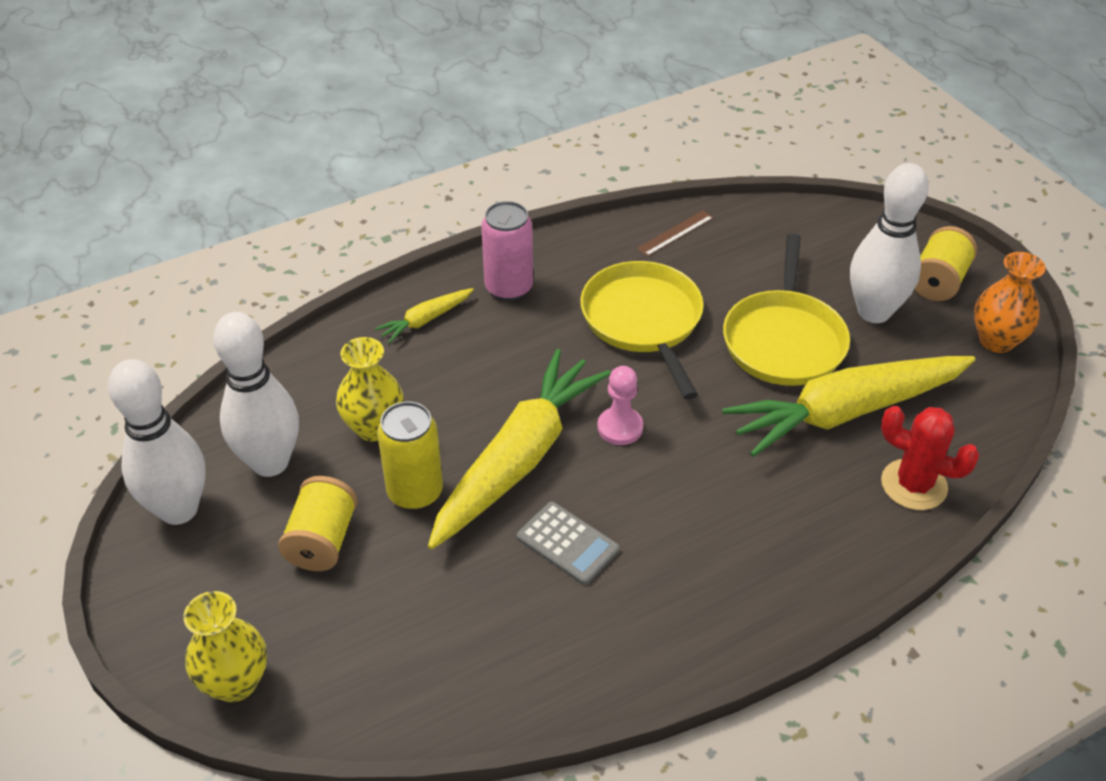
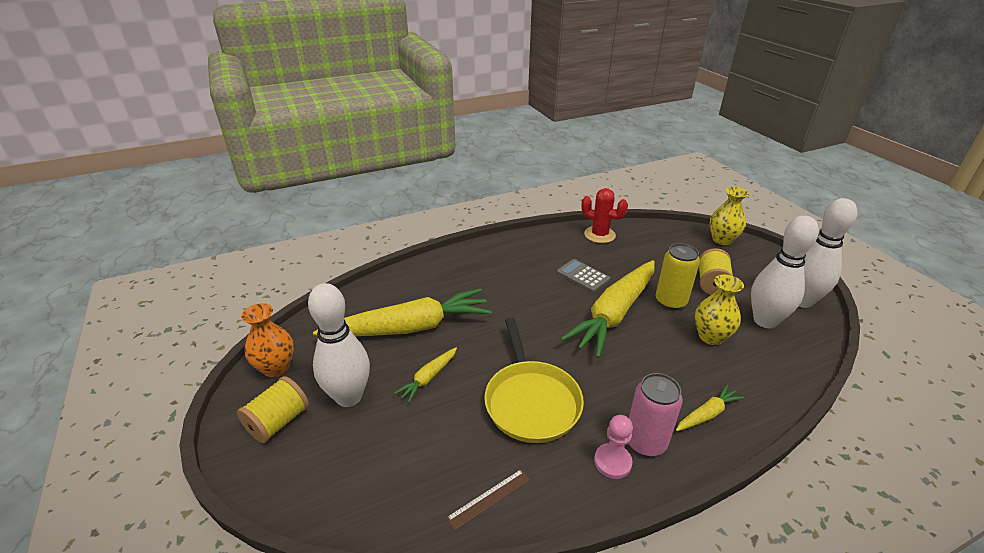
camera: 175 degrees left, 10 degrees down
pink pawn [597,366,643,445] -> pink pawn moved to [594,415,633,479]
yellow pan [723,234,850,386] -> yellow carrot [394,347,457,403]
red cactus [881,406,979,510] -> red cactus moved to [581,188,628,243]

